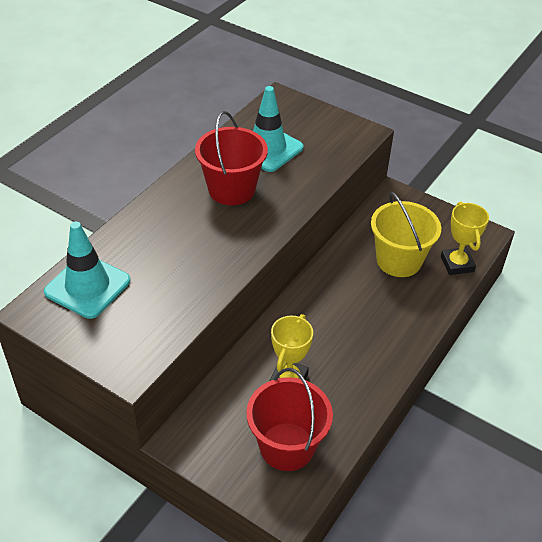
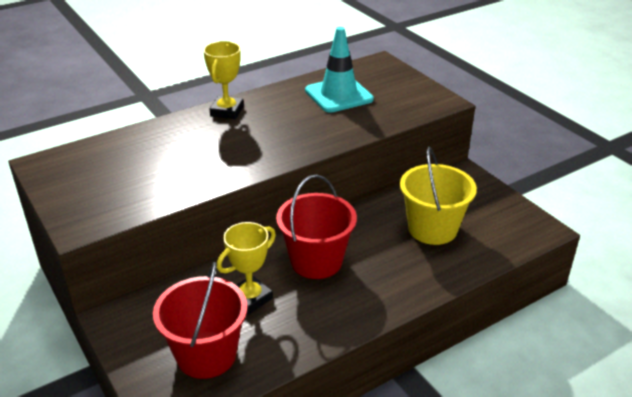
camera: 25 degrees right, 10 degrees down
turquoise traffic cone [44,222,130,319] -> none
red bucket [195,111,268,205] -> red bucket moved to [276,175,357,279]
yellow trophy [441,202,489,275] -> yellow trophy moved to [203,41,244,119]

